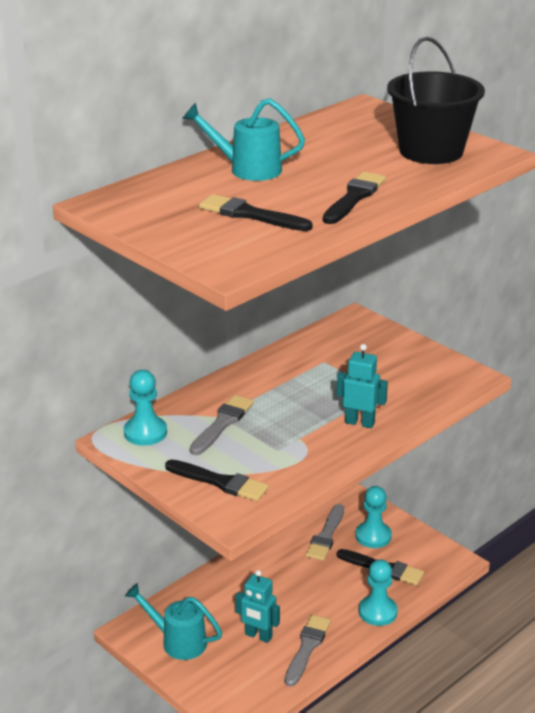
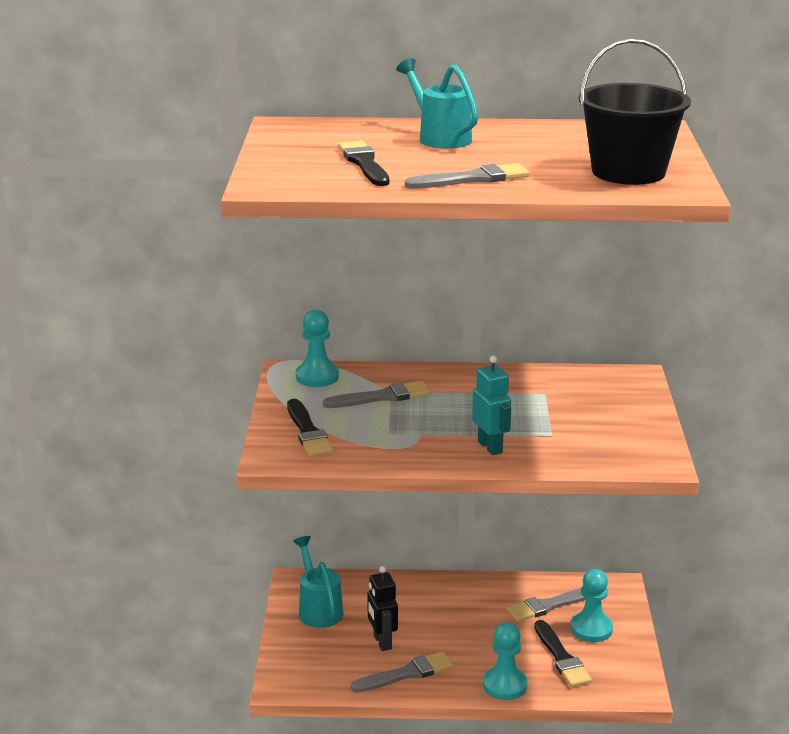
camera: 45 degrees right, 5 degrees down
turquoise robot [235,570,280,643] -> black robot [367,566,398,651]
black brush [323,172,386,224] -> grey brush [405,163,529,189]

